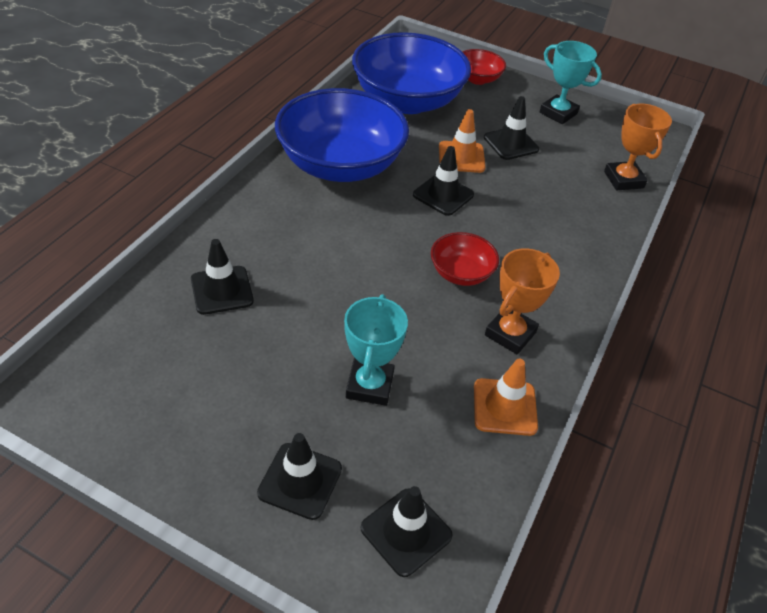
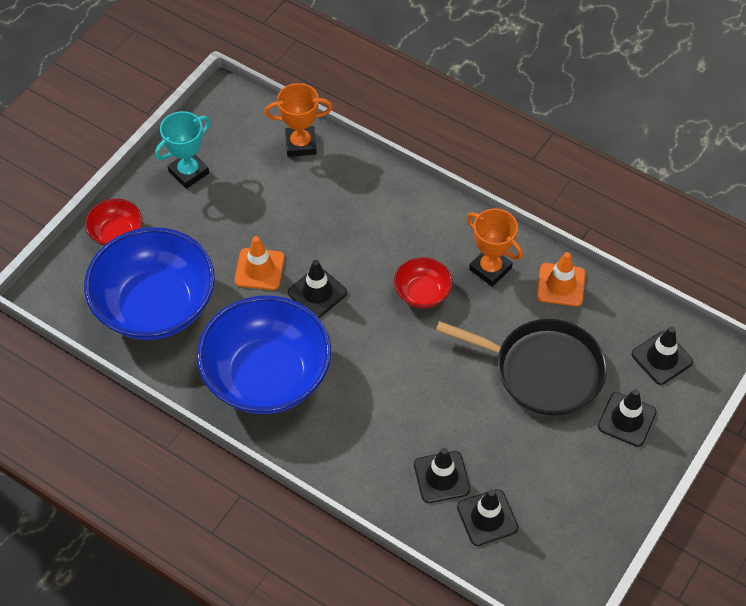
camera: 80 degrees left, 10 degrees up
turquoise trophy [344,294,408,406] -> black pan [436,319,607,416]
black traffic cone [484,96,539,160] -> black traffic cone moved to [457,489,518,546]

